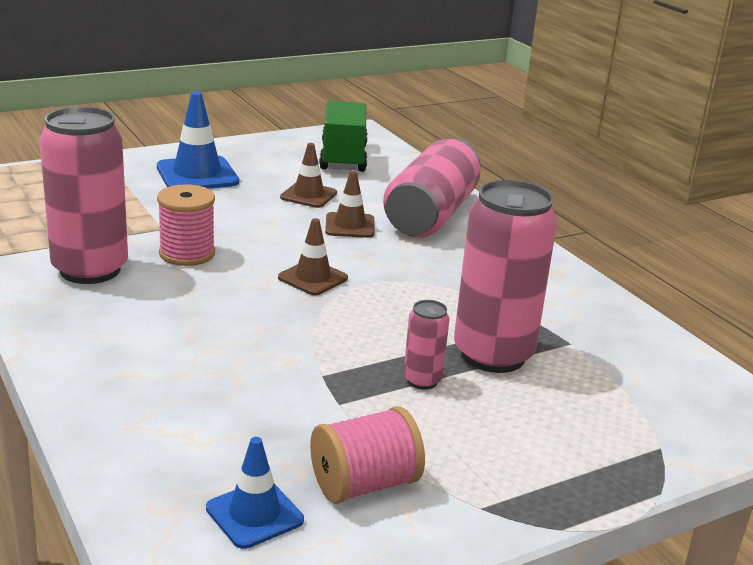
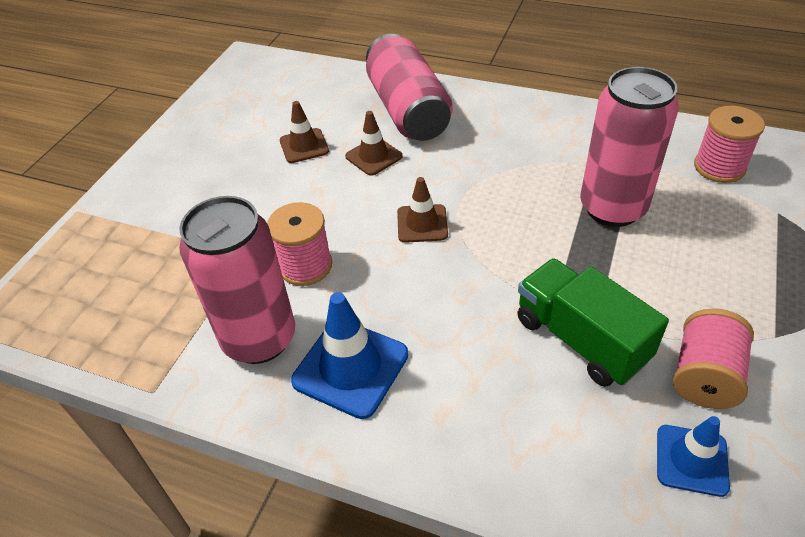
camera: 35 degrees left, 20 degrees up
blue traffic cone [157,92,239,189] -> blue traffic cone moved to [291,292,409,419]
green truck [319,101,368,172] -> green truck moved to [517,258,669,387]
pink can [404,300,450,390] -> none
none -> pink spool [694,106,765,183]

